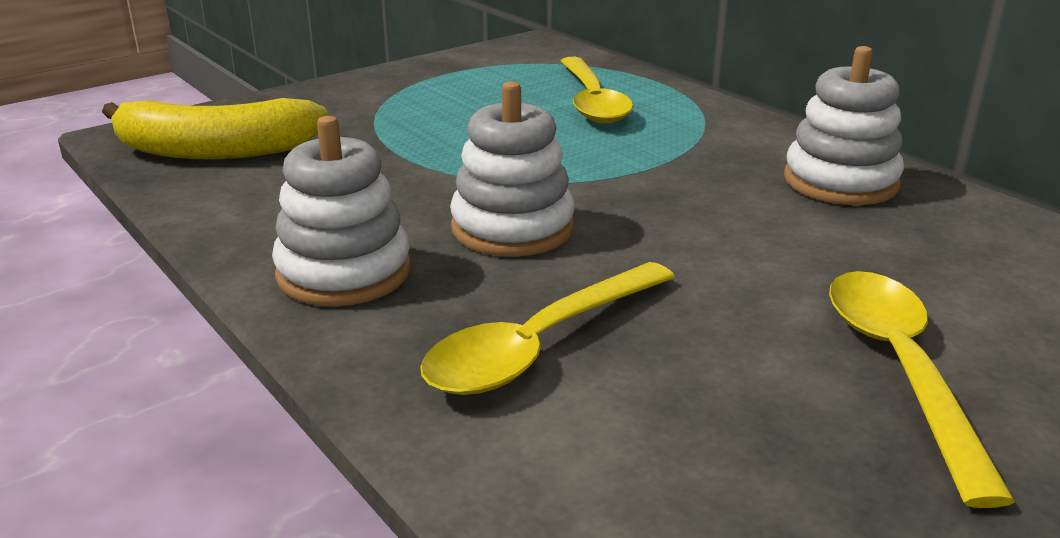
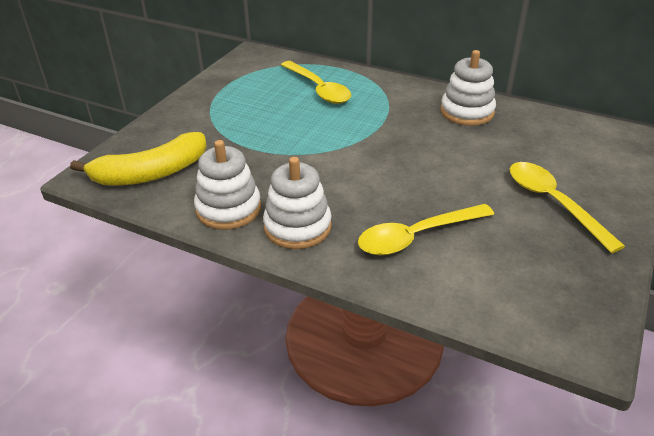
camera: 25 degrees left, 10 degrees up
yellow spoon [420,262,675,395] -> yellow spoon turned 45 degrees clockwise [358,204,494,255]
white stacking toy [450,81,575,257] -> white stacking toy moved to [194,140,261,230]

